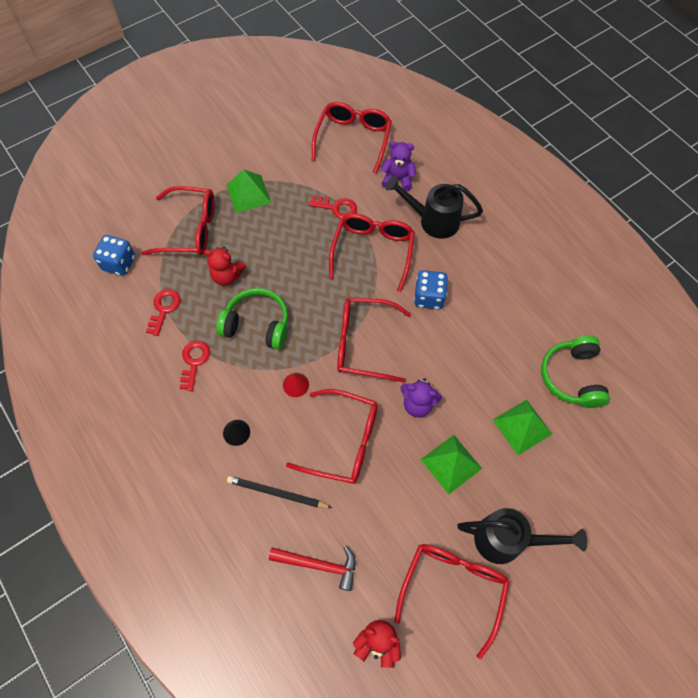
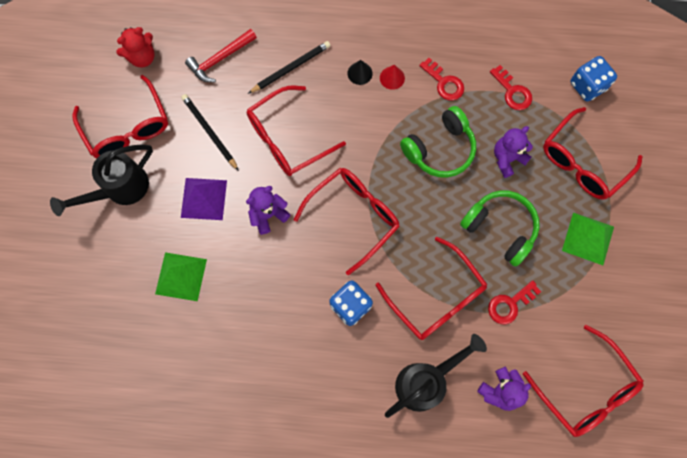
camera: 130 degrees right, 10 degrees up
red teddy bear [204,247,246,286] -> purple teddy bear [494,126,533,178]
red cone [283,373,309,397] -> red cone moved to [380,65,405,90]
green pyramid [420,435,482,495] -> purple pyramid [181,178,227,220]
green headphones [541,336,610,408] -> green headphones moved to [460,190,540,266]
none -> black pencil [181,94,239,171]

